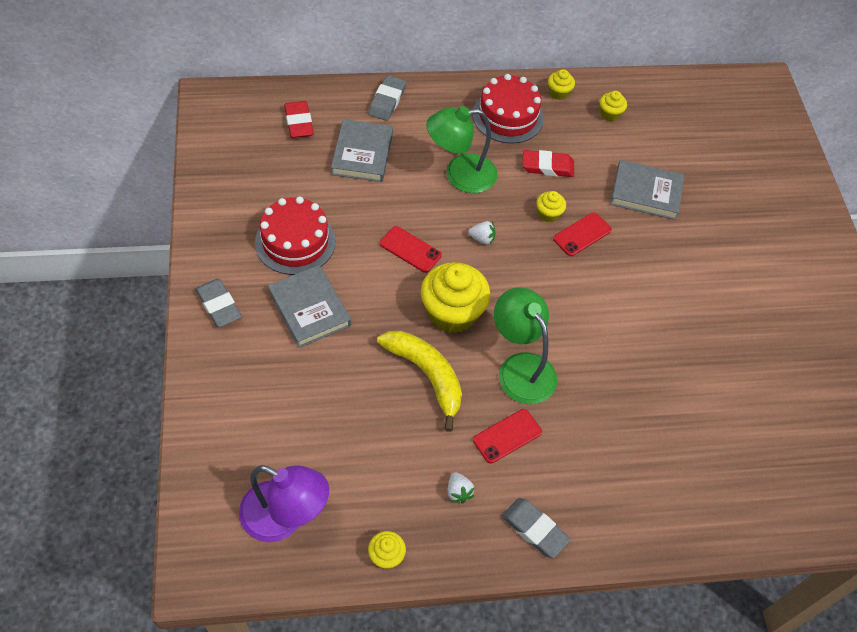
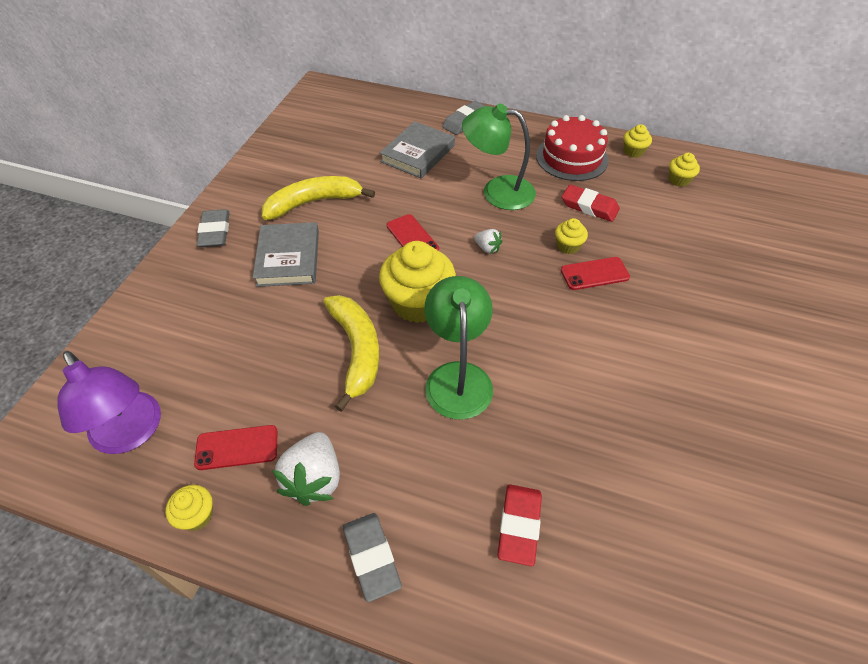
camera: 30 degrees right, 5 degrees down
red cake [255,196,335,275] -> yellow banana [262,176,375,220]
red eraser [284,101,314,138] -> red eraser moved to [498,484,542,566]
white strawberry [447,472,475,503] -> white strawberry [272,432,340,506], size x1.92
red phone [473,409,542,464] -> red phone moved to [194,425,278,470]
grey book [610,160,684,220] -> none

